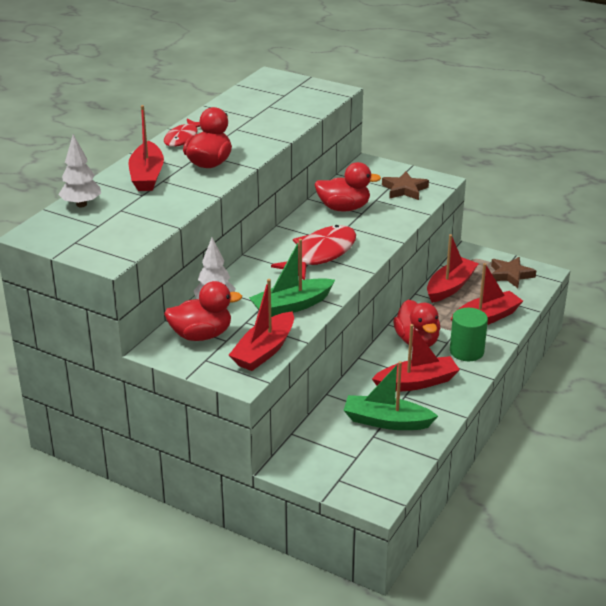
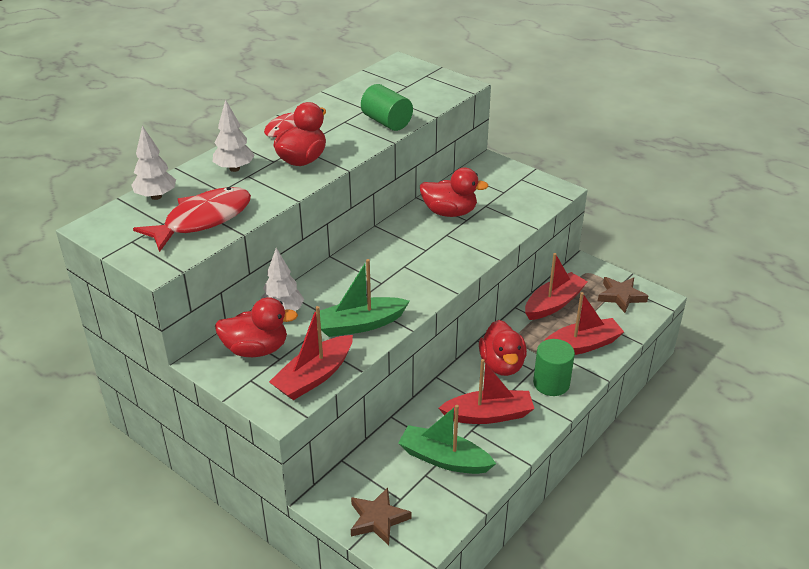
camera: 10 degrees right, 5 degrees up
red boat [129,105,164,191] -> white tree [213,99,255,172]
red fish [271,225,356,280] -> red fish moved to [133,187,251,252]
brown star [382,172,429,200] -> brown star moved to [351,487,411,546]
none -> green cylinder [361,84,413,131]

